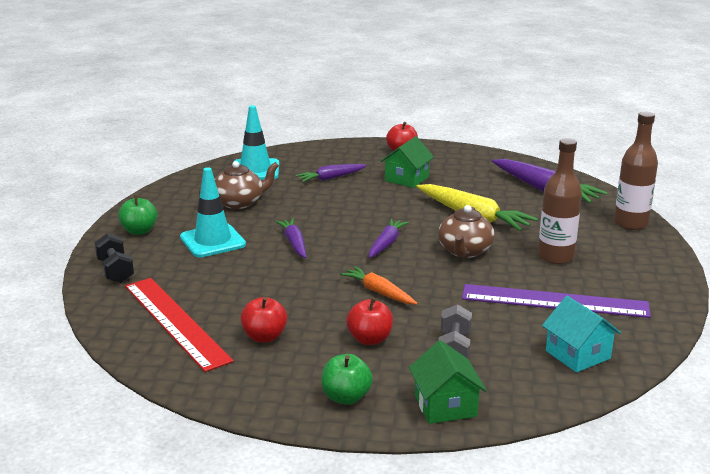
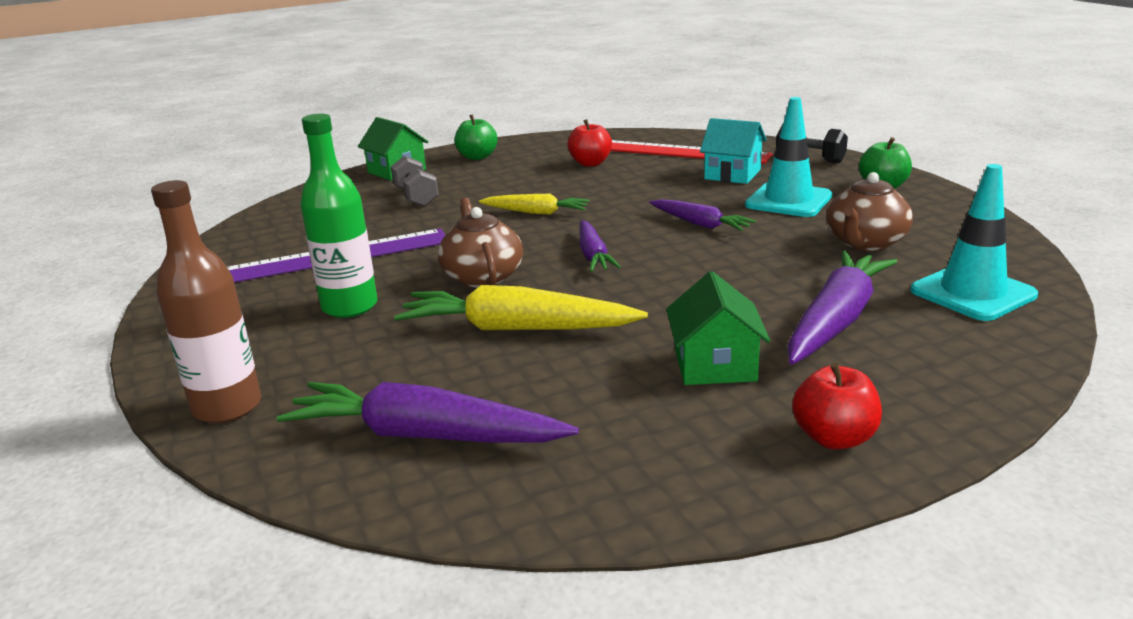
camera: 150 degrees right, 0 degrees up
purple carrot [296,164,367,182] -> purple carrot [787,251,898,365], size x1.68
orange carrot [340,266,417,304] -> yellow carrot [479,194,590,215]
red apple [346,298,393,345] -> none
brown bottle [538,138,582,264] -> green bottle [300,114,378,318]
turquoise house [542,296,621,373] -> turquoise house moved to [700,118,767,184]

